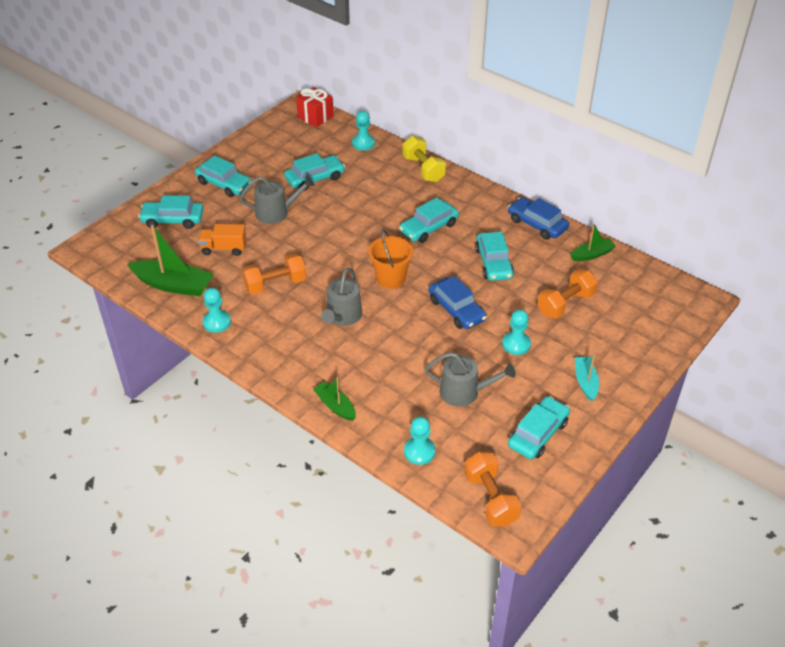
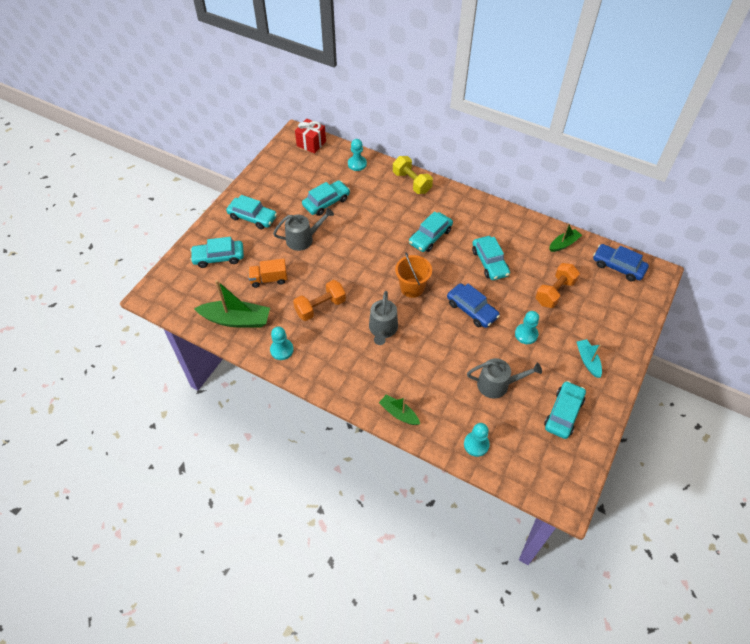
camera: 10 degrees left, 10 degrees up
orange dumbbell [464,452,521,527] -> none
blue car [508,197,569,240] -> blue car moved to [593,244,649,281]

